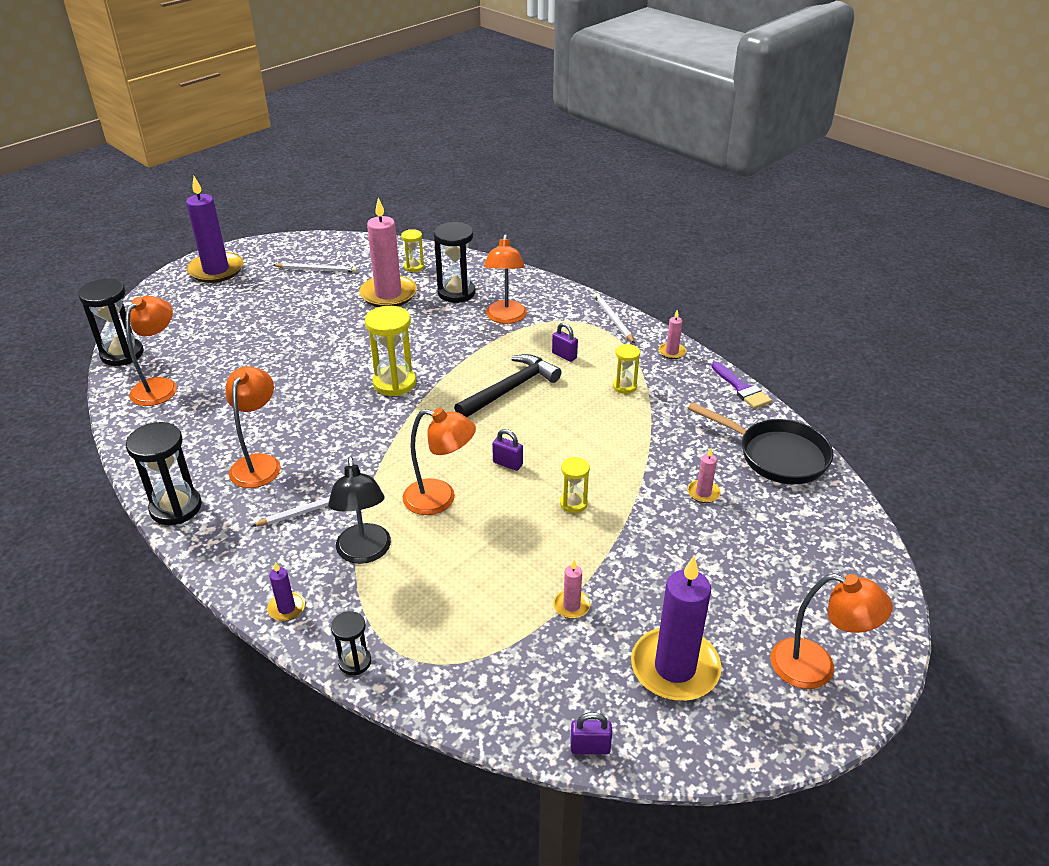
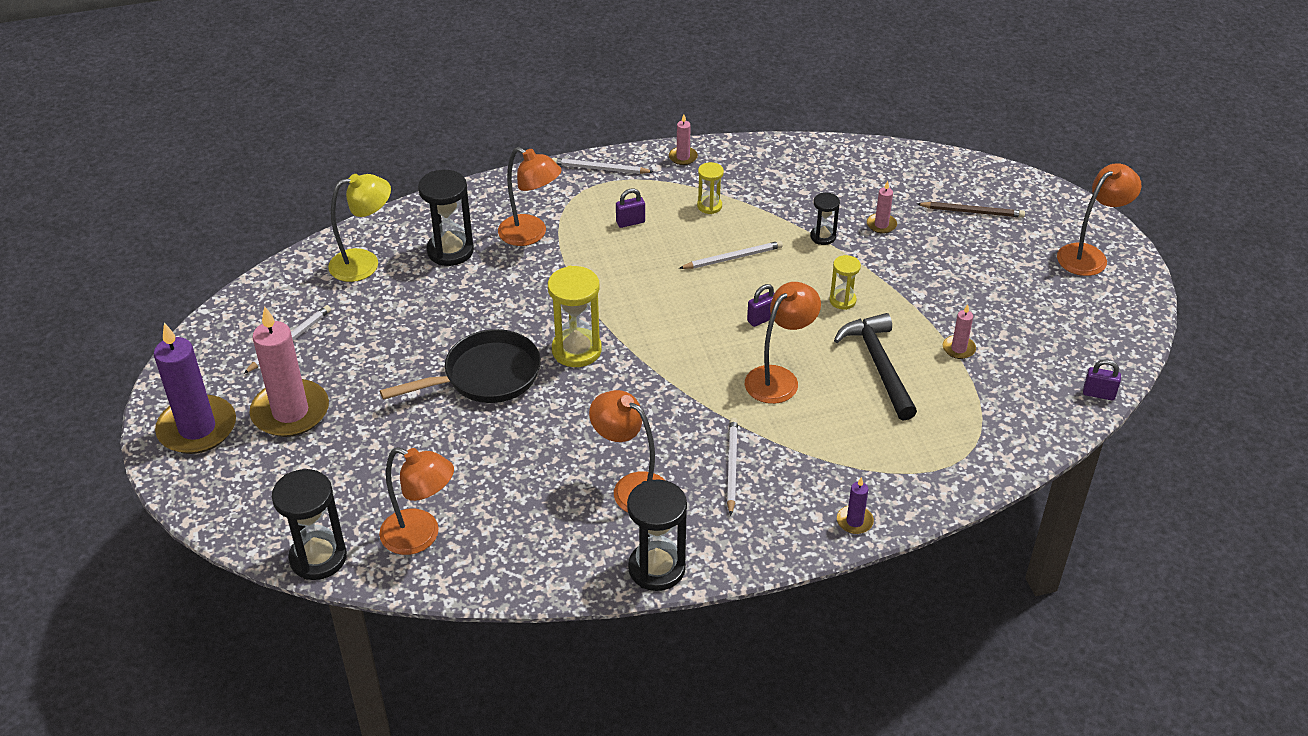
camera: 60 degrees left, 5 degrees up
orange lamp [125,296,177,406] -> orange lamp turned 150 degrees clockwise [379,447,454,555]
black lamp [328,457,391,564] -> none
black hourglass [331,611,371,675] -> black hourglass moved to [810,193,840,245]
pink candle [359,198,417,307] -> pink candle moved to [250,306,329,437]
yellow hourglass [401,229,424,272] -> yellow lamp [328,174,391,282]
black hammer [454,354,561,417] -> black hammer moved to [834,313,917,421]
purple padlock [570,712,612,754] -> purple padlock turned 75 degrees clockwise [1083,359,1121,400]
purple candle [631,556,721,701] -> none
black pan [688,402,833,484] -> black pan moved to [380,329,541,403]
purple brush [712,362,772,409] -> none
none -> white pencil [679,241,783,269]
none -> brown pencil [917,202,1025,218]

